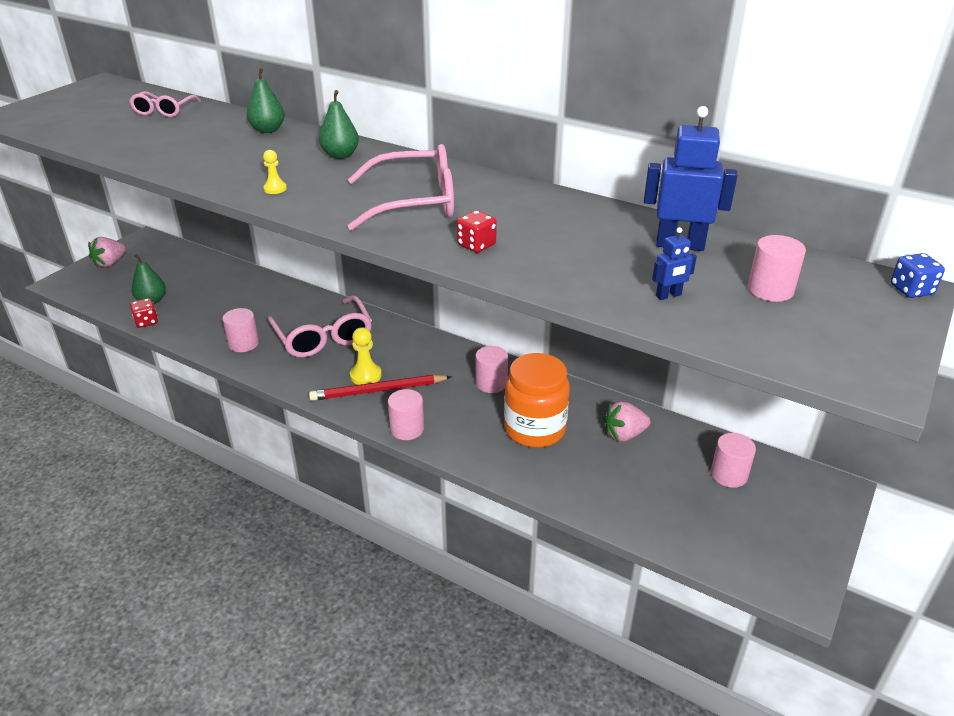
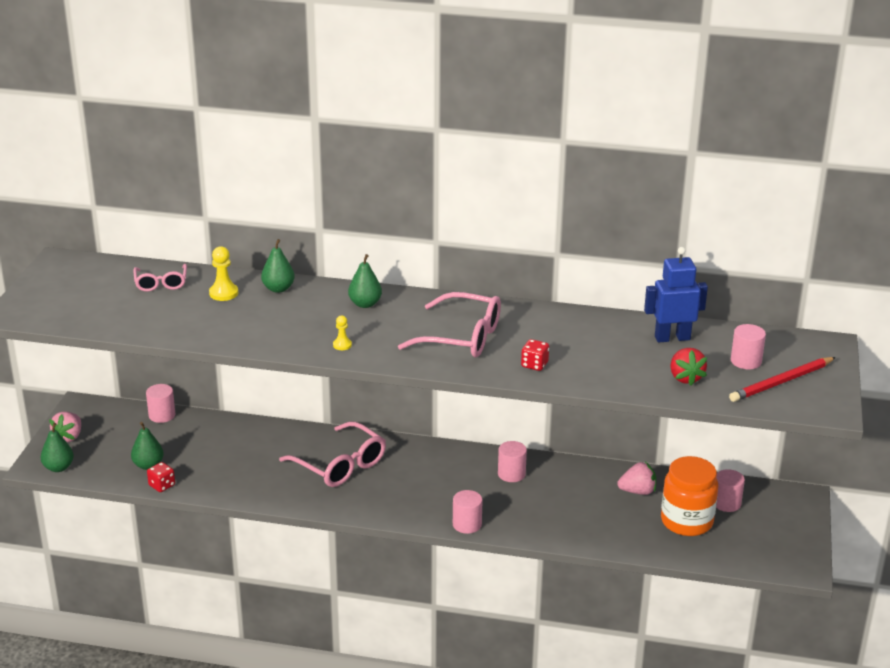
camera: 20 degrees left, 5 degrees down
pink cylinder [222,308,259,352] -> pink cylinder moved to [146,384,175,423]
red pencil [309,375,451,401] -> red pencil moved to [729,357,836,402]
pink glasses [347,144,454,231] -> pink glasses turned 45 degrees clockwise [398,292,501,357]
yellow pawn [350,327,382,385] -> yellow pawn moved to [209,246,238,301]
orange jar [504,353,570,448] -> orange jar moved to [661,456,718,536]
pink strawberry [603,401,651,442] -> pink strawberry turned 150 degrees counterclockwise [617,462,656,495]
blue robot [652,227,697,300] -> red strawberry [670,348,707,386]
blue dice [891,253,945,298] -> none
none -> green pear [40,423,74,472]

